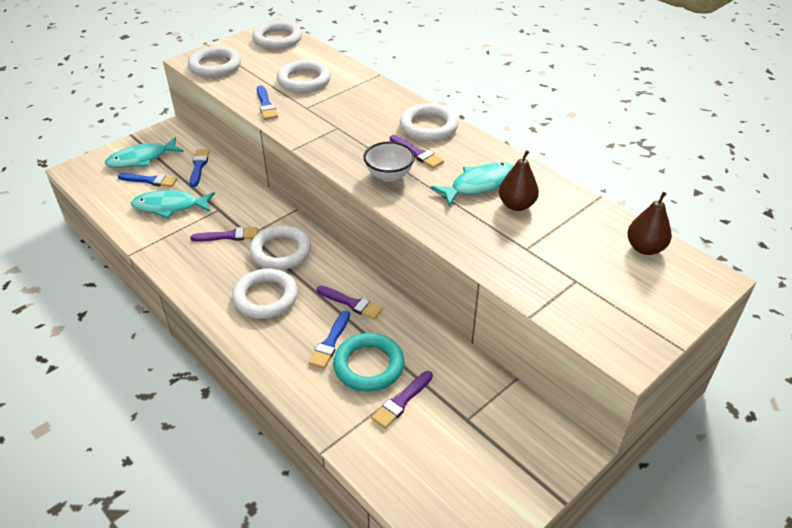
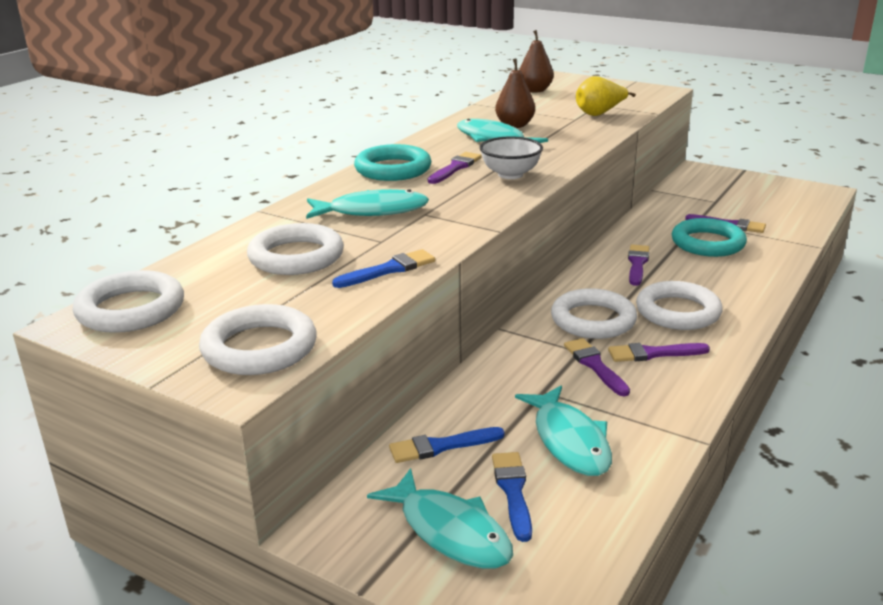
camera: 105 degrees left, 15 degrees down
blue brush [308,311,350,369] -> none
white ring [400,104,458,141] -> turquoise ring [354,144,431,181]
none -> turquoise fish [306,189,429,219]
none -> yellow pear [576,76,636,116]
none -> purple brush [608,343,710,362]

